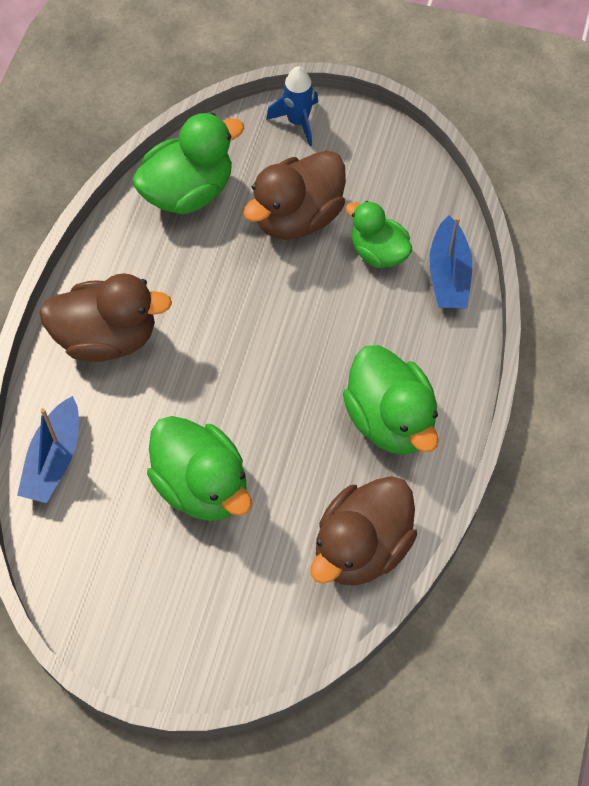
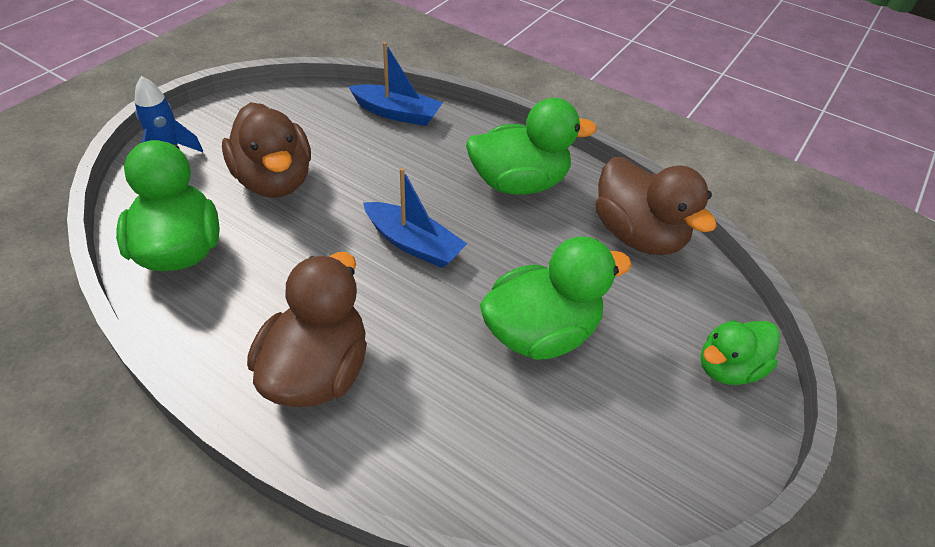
camera: 75 degrees left, 15 degrees down
blue boat [17,396,79,503] -> blue boat moved to [363,168,467,268]
green duck [345,201,413,268] -> green duck moved to [700,320,780,385]

